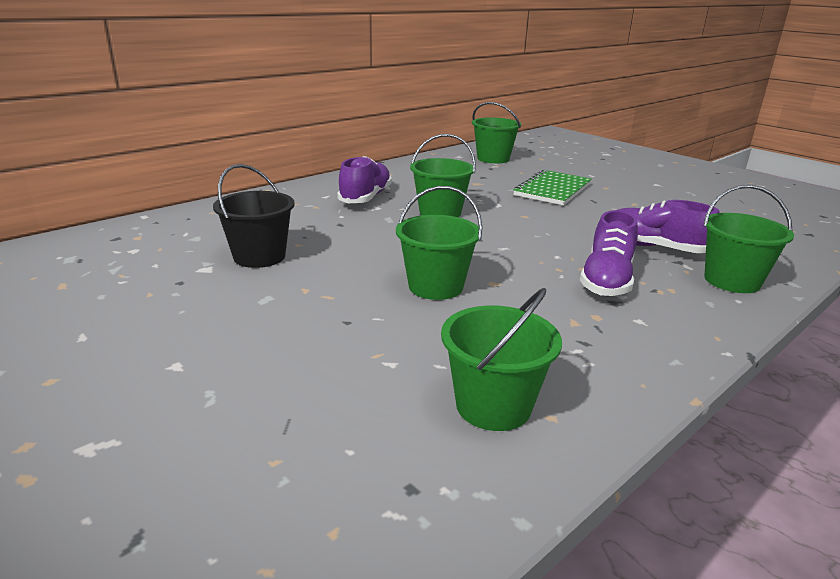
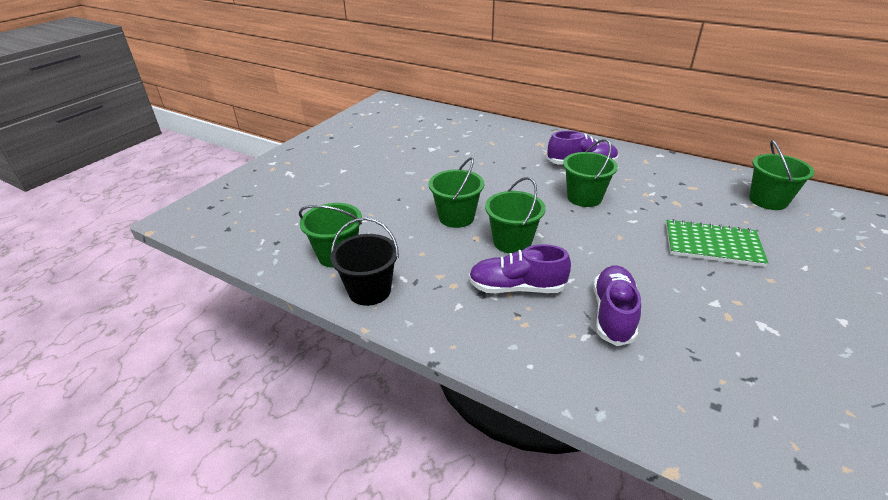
camera: 75 degrees right, 10 degrees up
black bucket [213,164,295,268] -> black bucket moved to [330,218,399,306]
green bucket [704,185,794,293] -> green bucket moved to [485,177,546,254]

